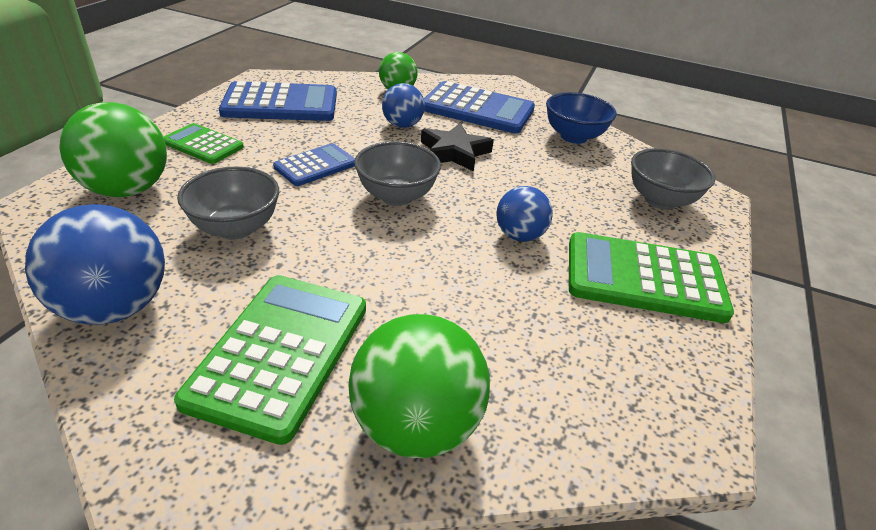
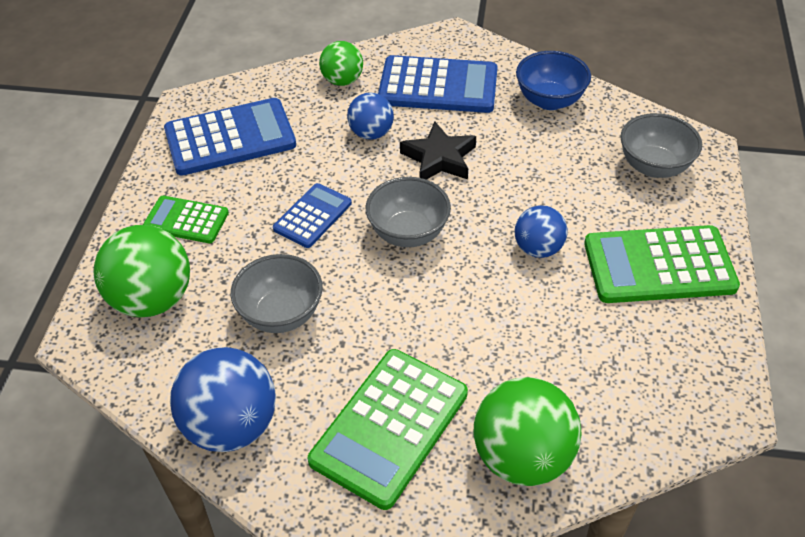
camera: 10 degrees left, 10 degrees up
green calculator [174,275,366,445] -> green calculator turned 150 degrees counterclockwise [308,349,468,510]

